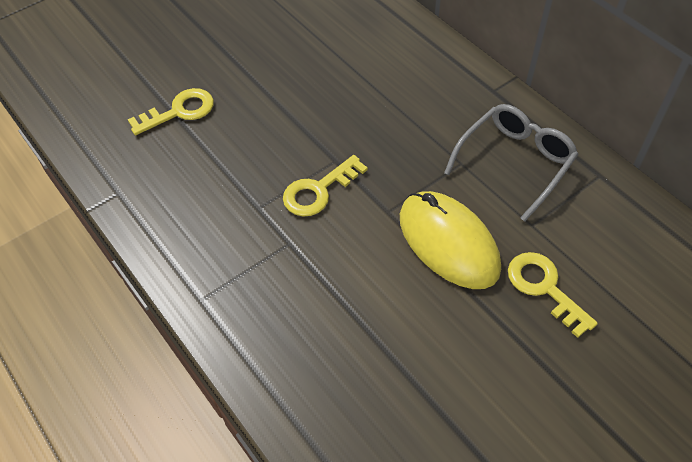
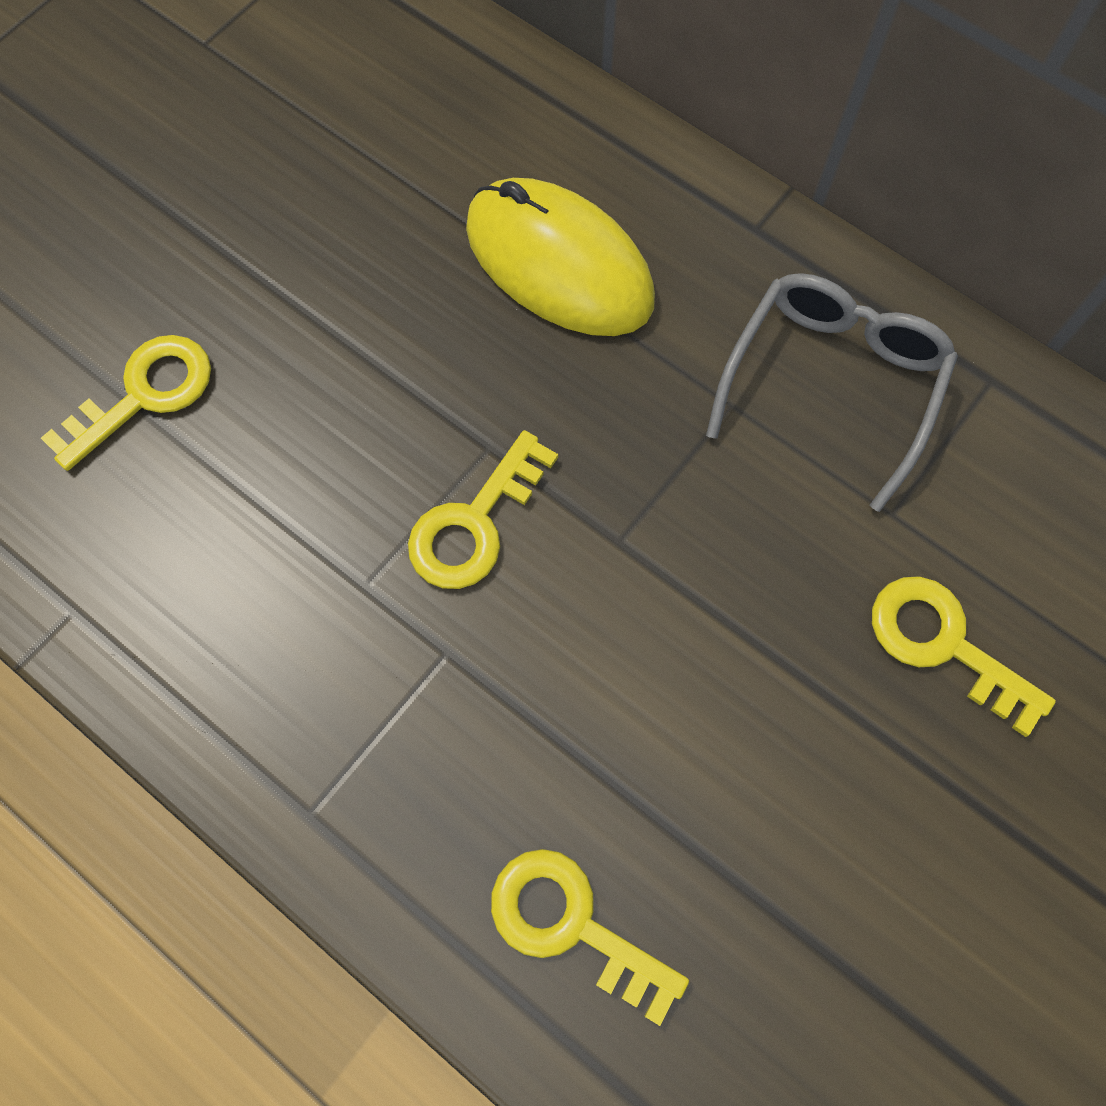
camera: 15 degrees left, 15 degrees up
yellow mouse [400,191,501,289] -> yellow mouse moved to [466,178,655,336]
none -> yellow key [491,849,689,1026]

